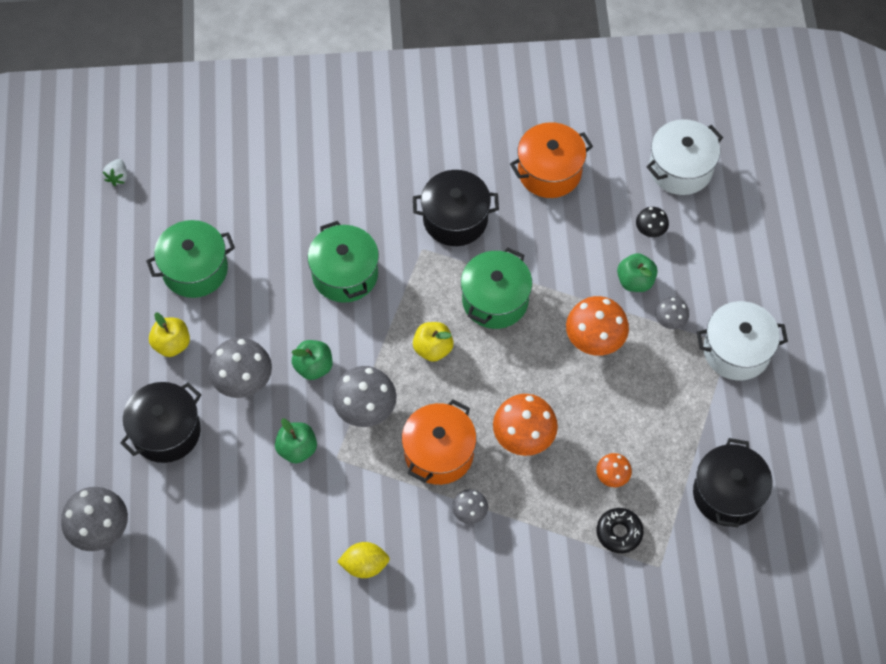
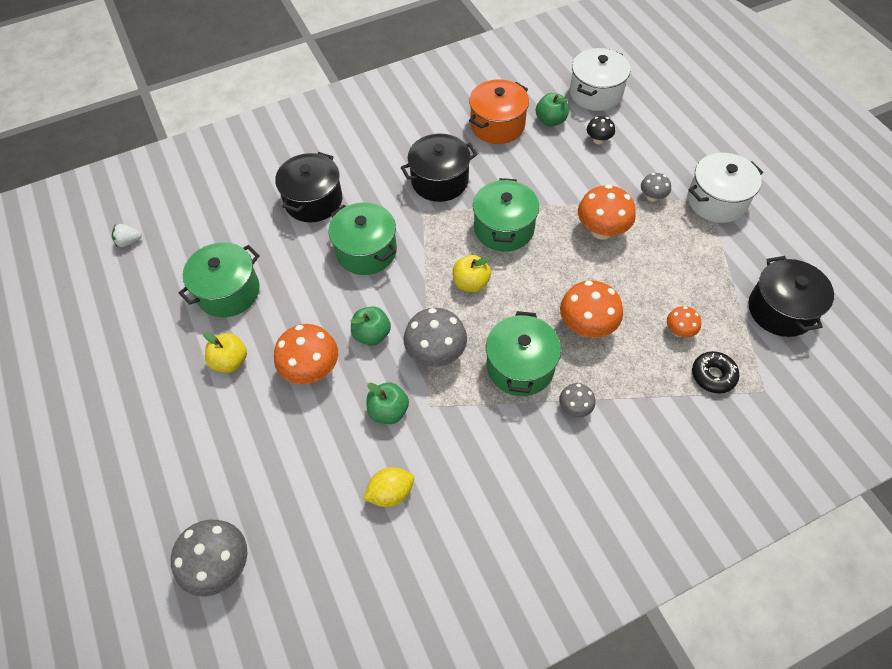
camera: 20 degrees left, 5 degrees down
white strawberry [102,159,127,186] -> white strawberry turned 90 degrees clockwise [112,224,142,247]
black pot [120,382,201,463] -> black pot moved to [275,152,342,222]
grey mushroom [208,337,272,398] -> orange mushroom [274,324,338,384]
yellow lemon [337,542,390,578] -> yellow lemon moved to [363,467,414,507]
orange pot [401,400,477,485] -> green pot [486,311,561,396]
green apple [617,253,658,292] -> green apple moved to [536,93,569,126]

